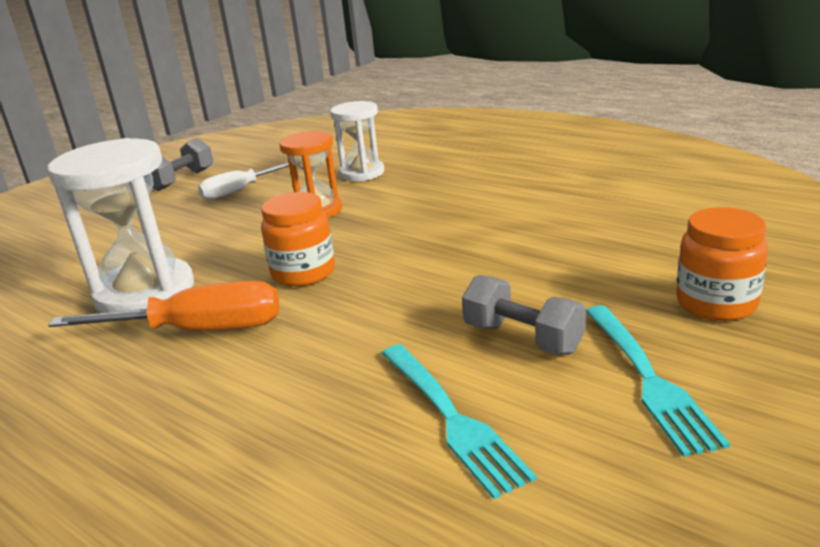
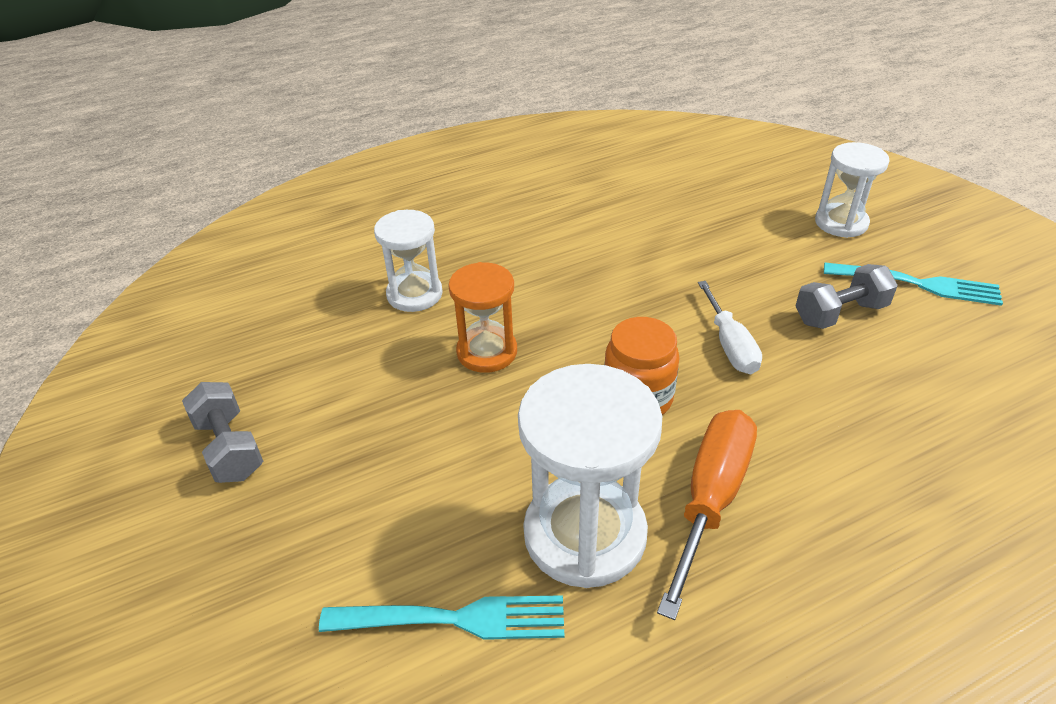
camera: 65 degrees left, 15 degrees up
white screwdriver [198,162,289,200] -> white screwdriver moved to [698,281,762,374]
turquoise fork [381,344,537,499] -> turquoise fork moved to [319,595,564,640]
orange jar [676,207,768,321] -> white hourglass [815,142,890,238]

